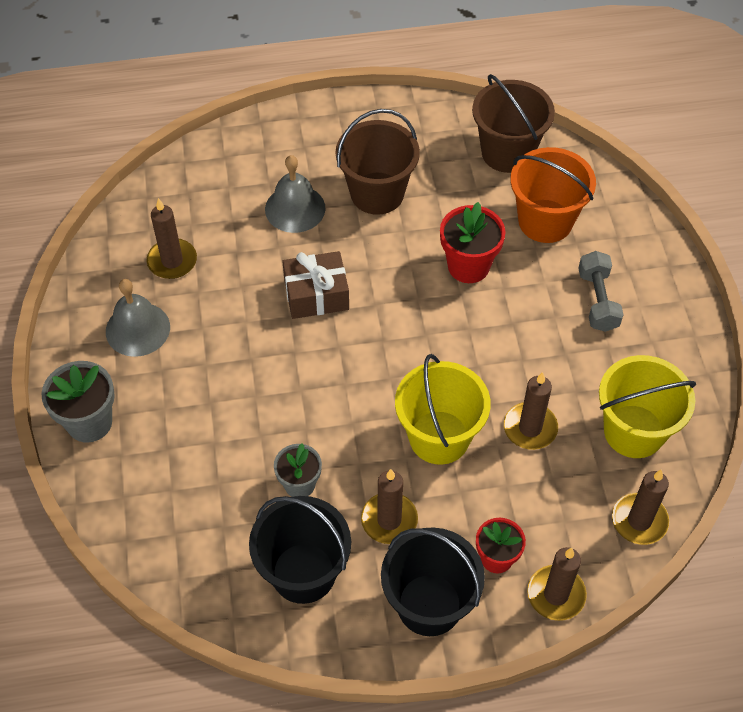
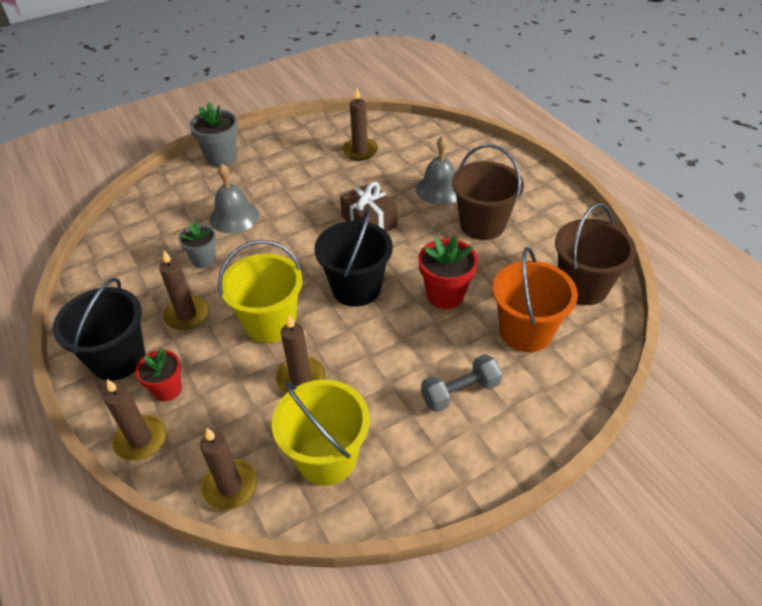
camera: 70 degrees right, 10 degrees down
grey bell [106,279,170,357] -> grey bell moved to [210,163,259,233]
black bucket [249,496,351,604] -> black bucket moved to [314,209,393,307]

